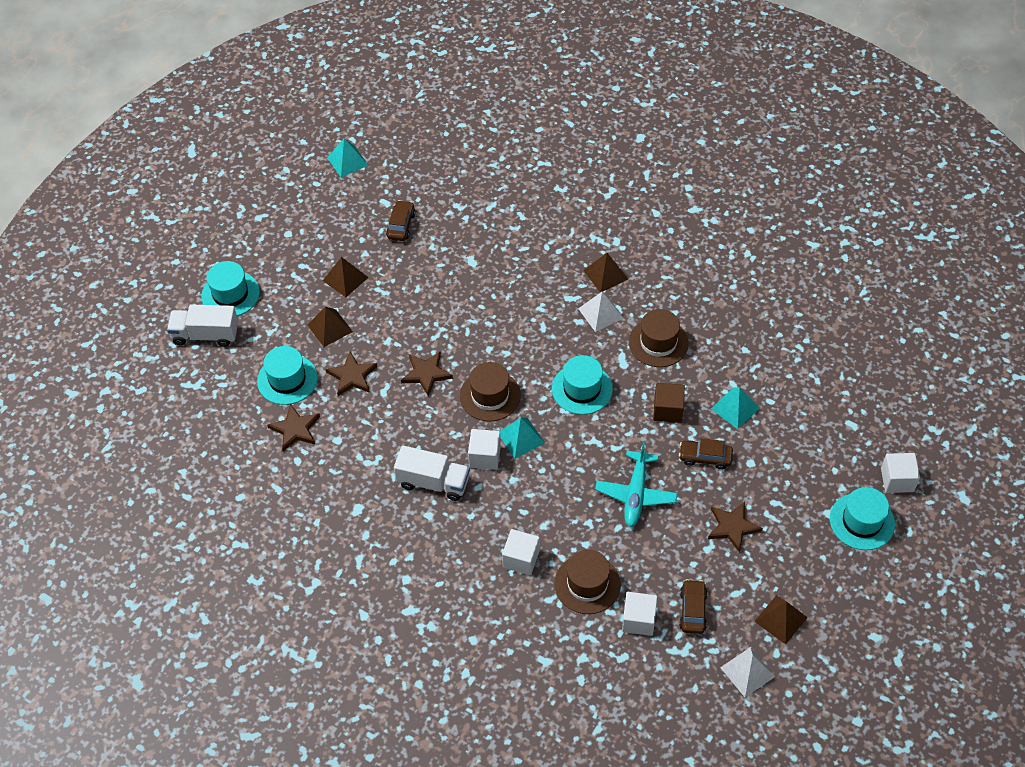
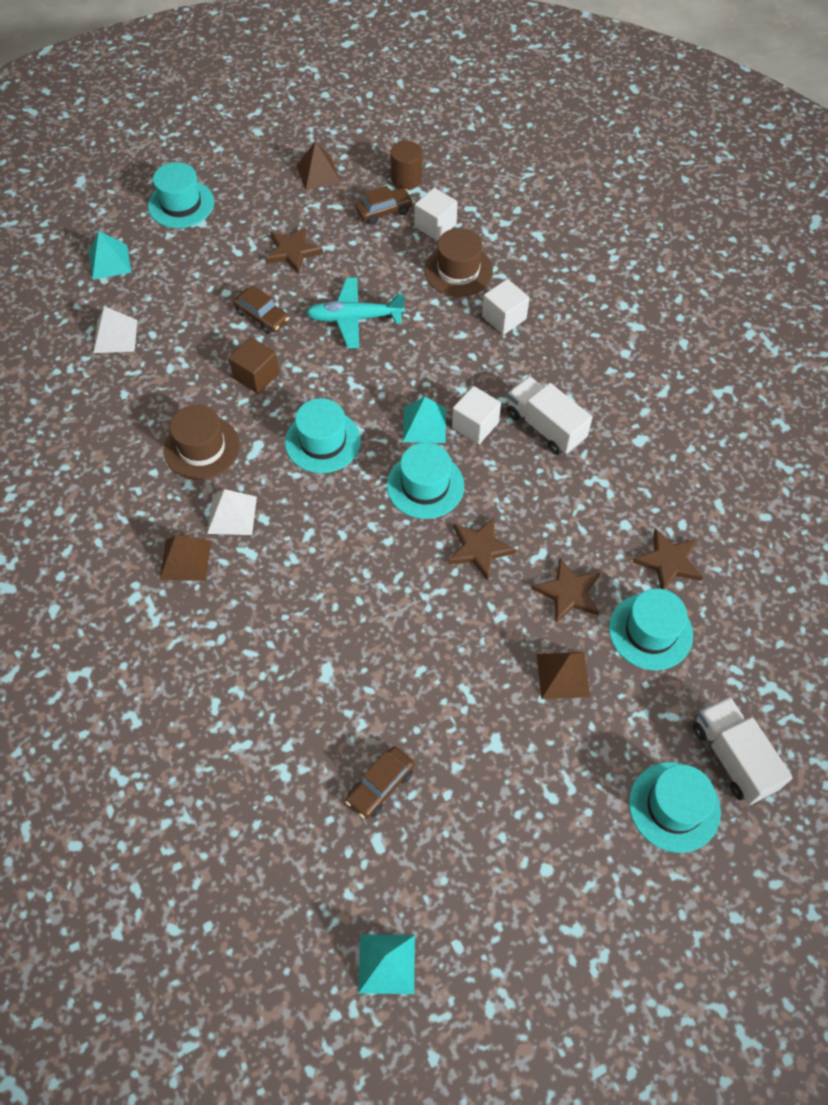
camera: 150 degrees left, 5 degrees up
white truck [167,304,238,347] -> white truck turned 150 degrees counterclockwise [693,696,793,805]
brown pyramid [323,257,369,297] -> none
brown hat [460,362,521,421] -> turquoise hat [387,442,464,519]
turquoise plane [595,441,677,527] -> turquoise plane turned 135 degrees counterclockwise [306,277,405,348]
brown car [679,579,707,634] -> brown car turned 150 degrees counterclockwise [355,186,413,225]
turquoise pyramid [711,387,760,429] -> turquoise pyramid moved to [89,231,132,280]
white pyramid [720,647,775,698] -> white pyramid moved to [94,306,138,353]
white cube [881,453,920,493] -> none
none -> brown cylinder [390,141,422,190]

